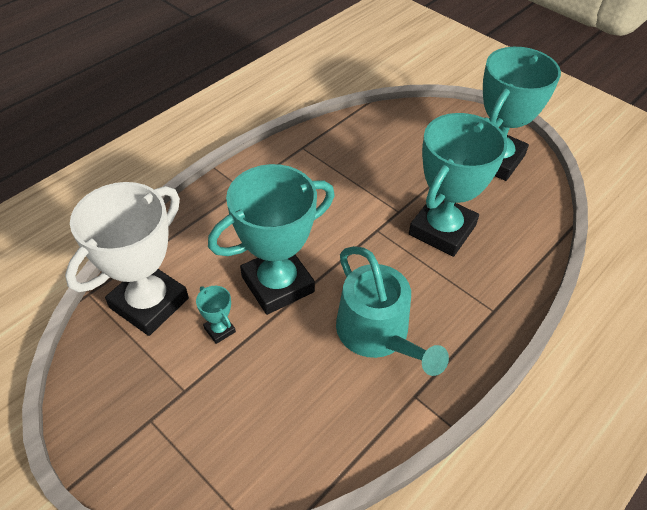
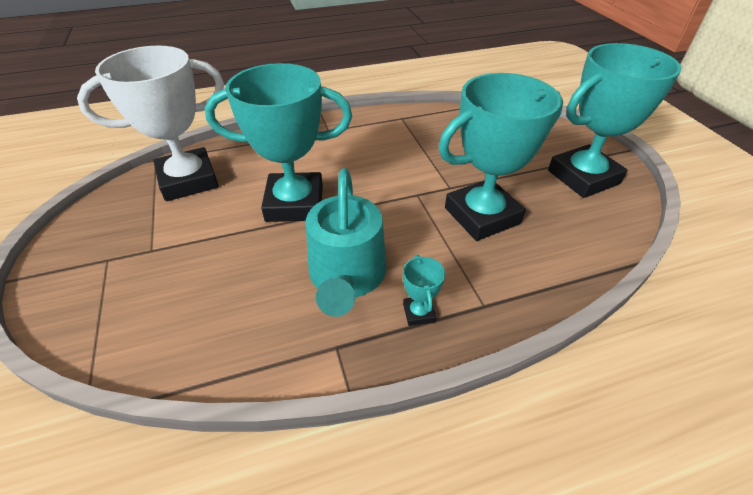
camera: 30 degrees right, 5 degrees down
turquoise trophy [196,286,236,344] -> turquoise trophy moved to [403,255,445,326]

